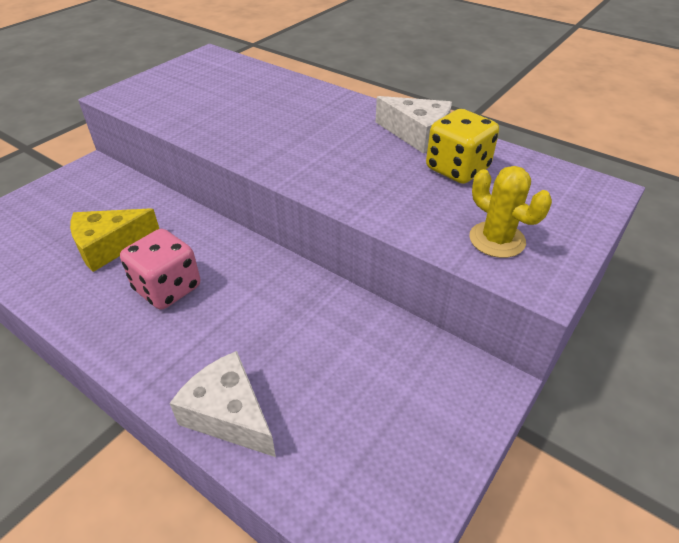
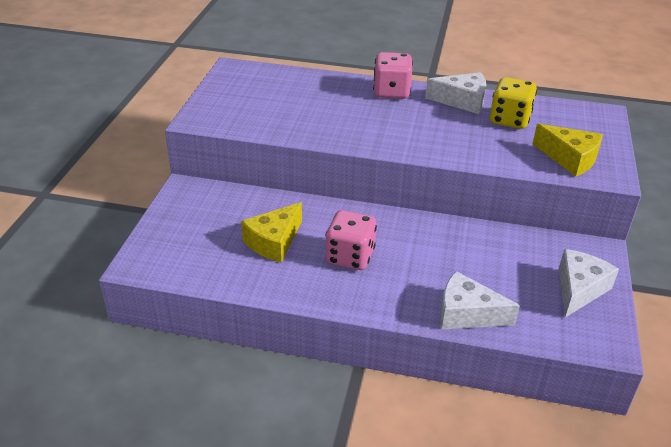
camera: 25 degrees left, 5 degrees down
yellow cactus [469,166,552,258] -> yellow cheese [533,124,603,177]
none -> pink dice [373,52,413,99]
none -> white cheese [559,249,619,318]

